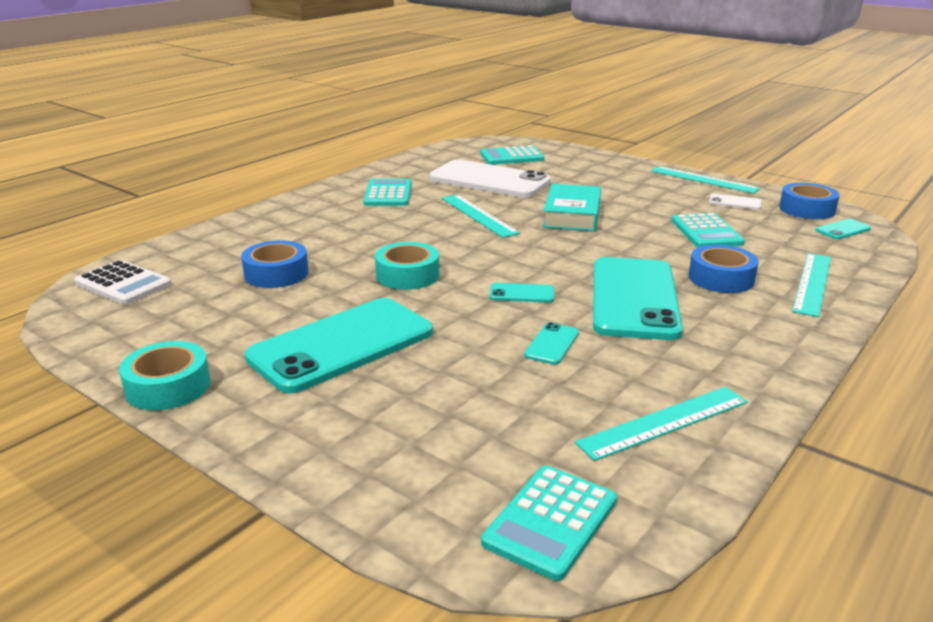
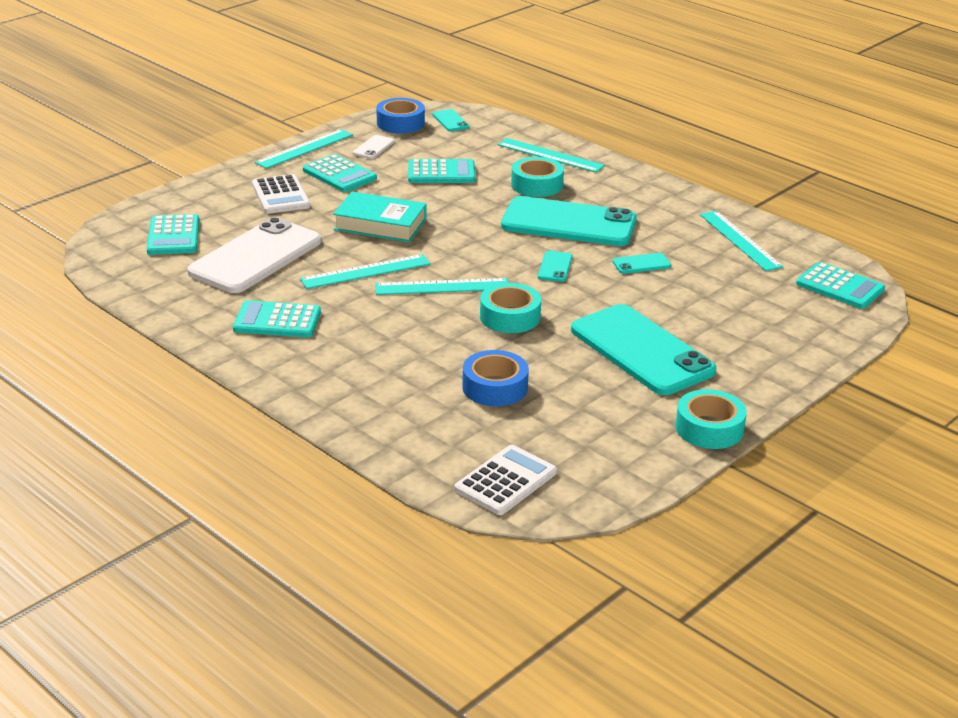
camera: 85 degrees left, 5 degrees up
turquoise phone [524,322,579,365] -> turquoise phone turned 45 degrees counterclockwise [613,253,671,274]
blue tape [689,245,759,293] -> turquoise tape [511,157,564,197]
none -> white calculator [252,174,310,214]
none -> turquoise calculator [303,154,377,192]
none -> turquoise ruler [375,278,508,295]

